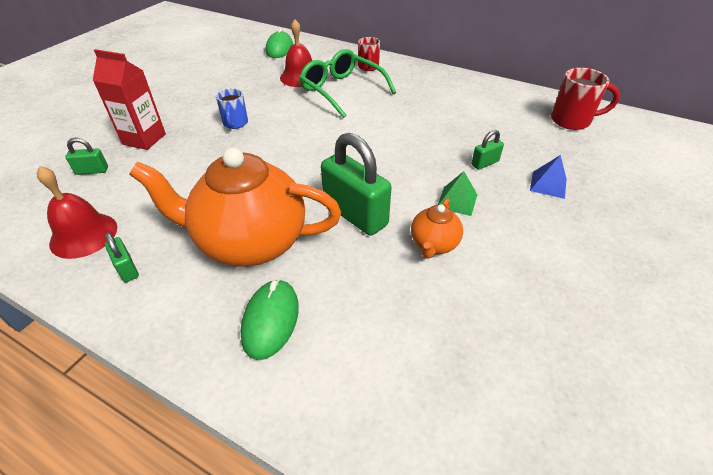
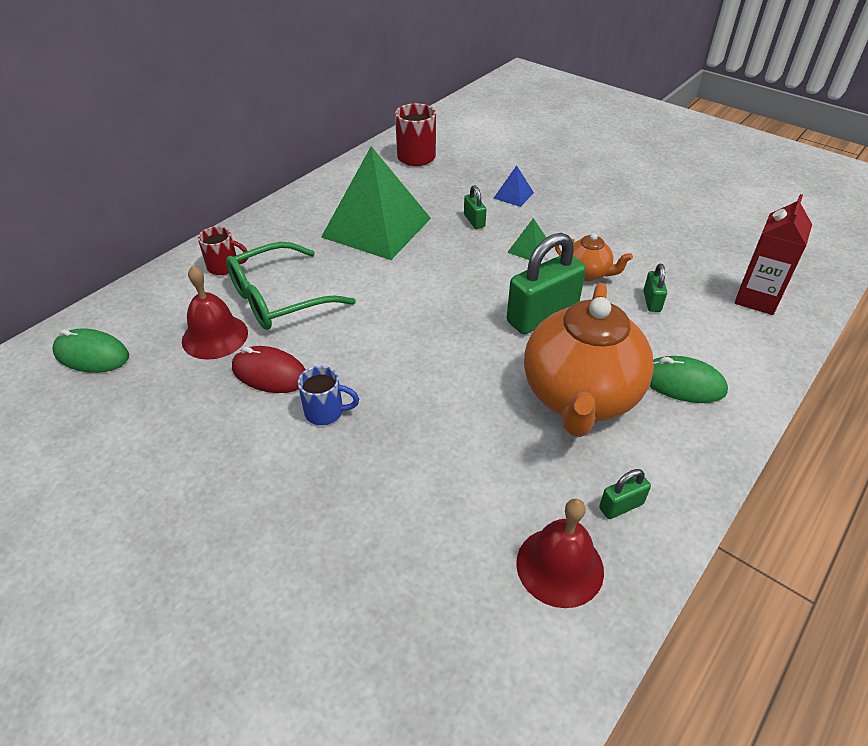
camera: 80 degrees left, 0 degrees up
green padlock [65,138,108,175] -> green padlock moved to [643,264,667,312]
red carton [93,49,166,150] -> red carton moved to [735,194,812,315]
none -> red mouse [232,346,306,393]
none -> green pyramid [321,146,431,260]

